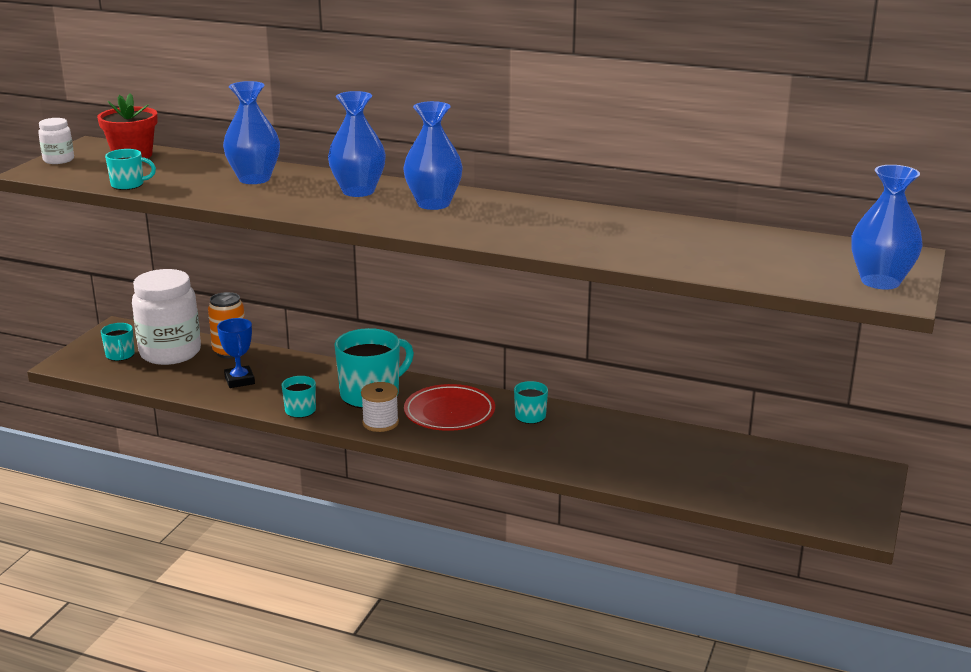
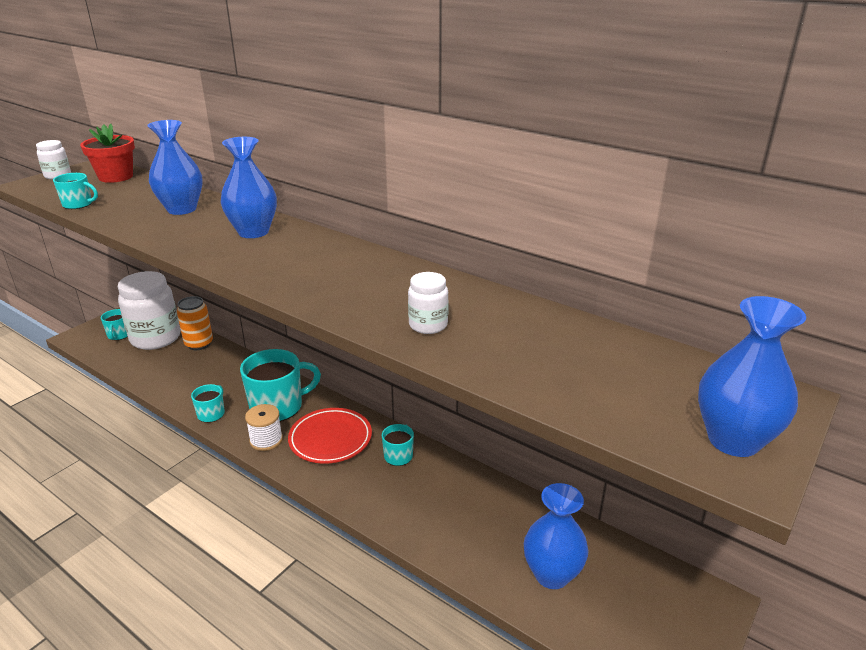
camera: 15 degrees right, 5 degrees up
blue trophy [217,318,255,388] -> none
blue vase [403,101,463,210] -> blue vase moved to [524,483,588,589]
none -> white jar [408,272,449,334]

